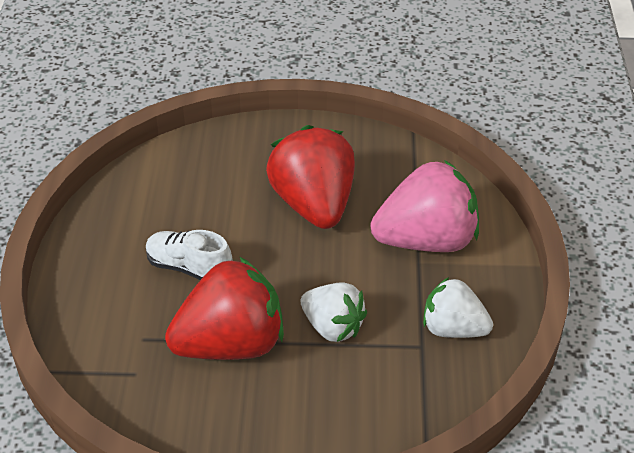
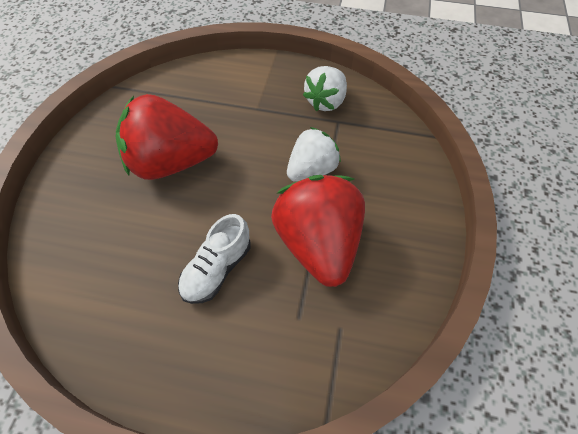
camera: 80 degrees left, 15 degrees up
pink strawberry [370,160,479,252] -> none

